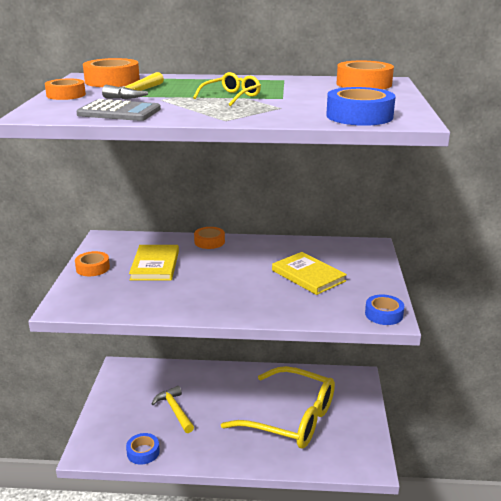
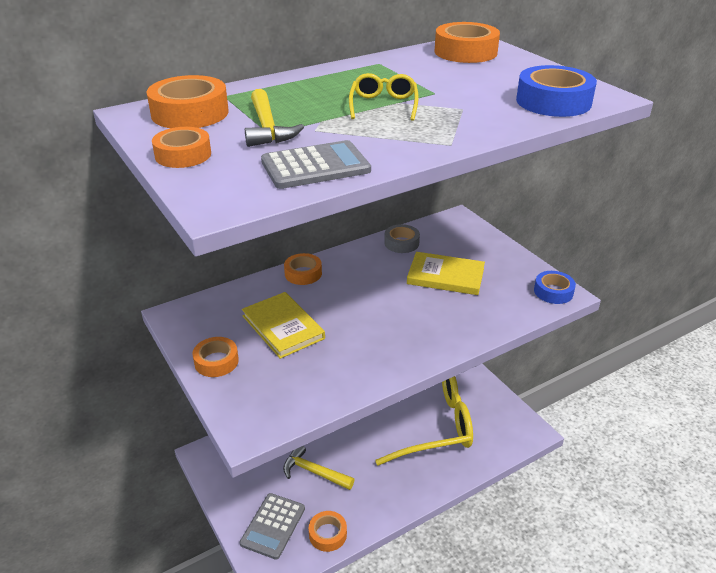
camera: 35 degrees left, 10 degrees up
blue tape [126,433,160,465] -> orange tape [309,511,347,552]
none -> grey calculator [240,493,305,560]
none -> grey tape [384,224,420,253]

